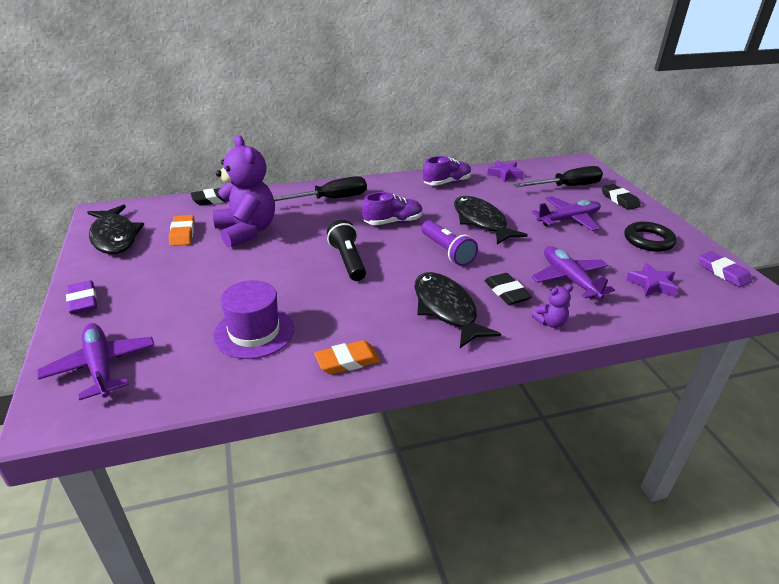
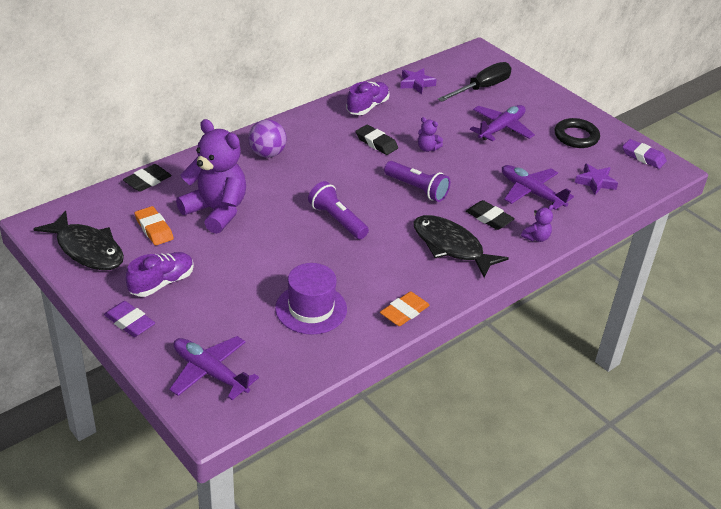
camera: 25 degrees left, 5 degrees up
black screwdriver [273,176,367,201] -> purple ball [248,119,287,158]
black flashlight [327,220,366,281] -> purple flashlight [308,181,369,239]
purple shoe [362,192,423,225] -> purple shoe moved to [126,252,194,297]
black fish [454,196,528,245] -> purple teddy bear [418,117,443,152]
black eraser [602,184,641,210] -> black eraser moved to [356,125,398,155]

